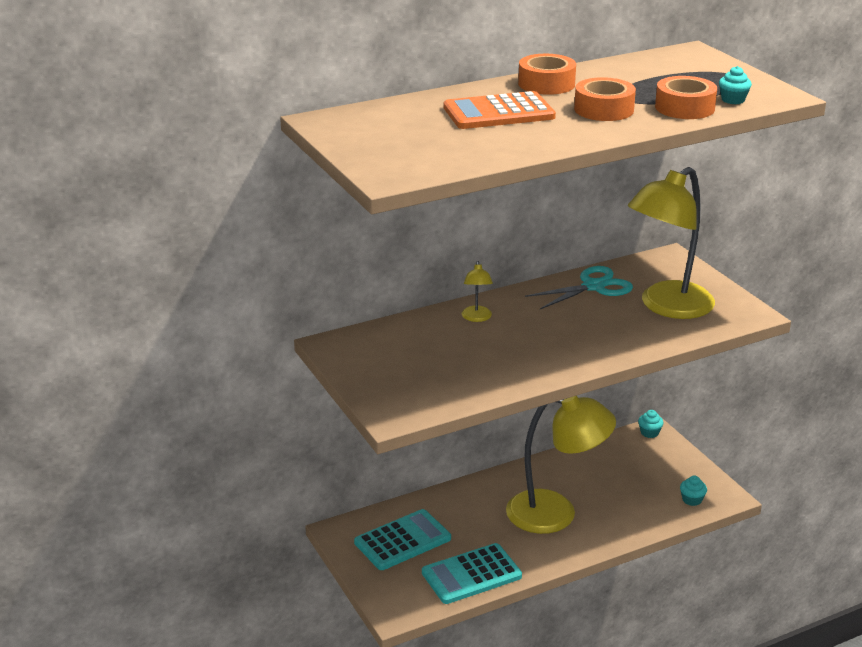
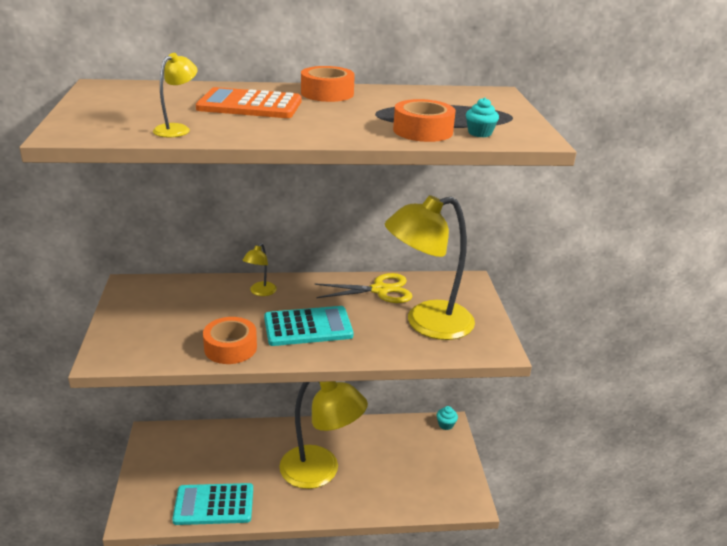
camera: 20 degrees right, 0 degrees up
turquoise calculator [354,509,451,570] -> turquoise calculator moved to [264,306,354,346]
turquoise scissors [525,266,633,309] -> yellow scissors [314,273,413,303]
orange tape [574,77,636,121] -> orange tape moved to [203,317,257,364]
turquoise cupcake [680,476,707,506] -> none
none -> yellow lamp [153,53,198,137]

